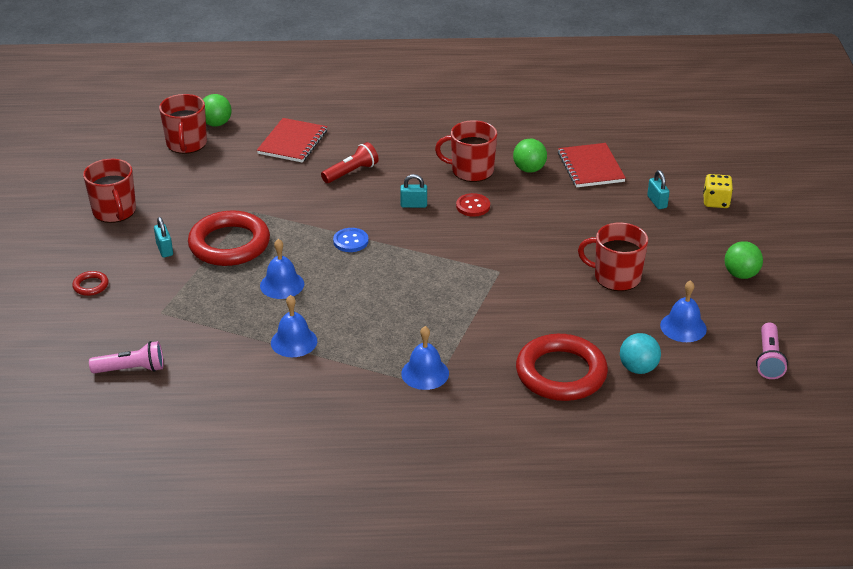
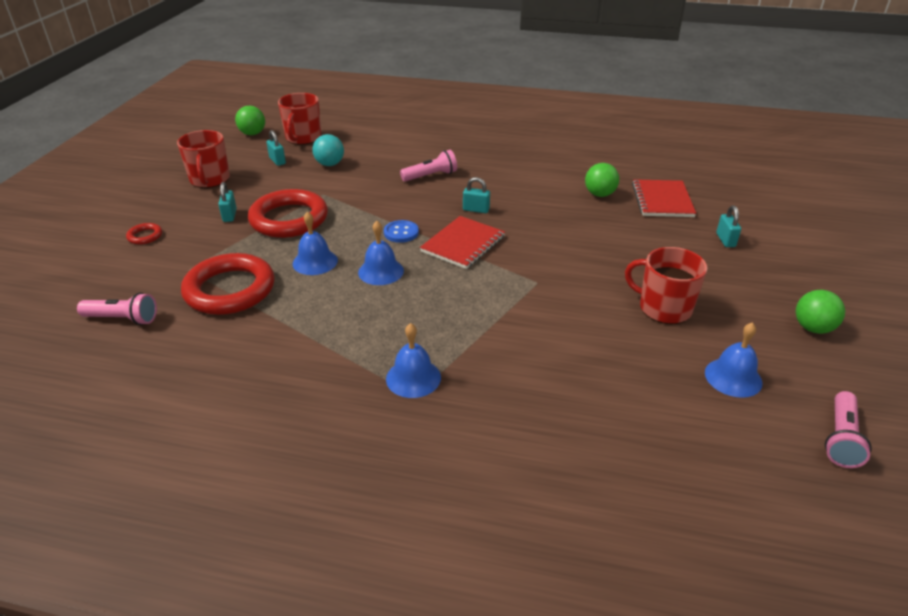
camera: 15 degrees right, 0 degrees up
green ball [203,94,231,127] -> green ball moved to [235,106,265,135]
red notebook [257,118,327,163] -> red notebook moved to [420,216,505,269]
blue bell [271,295,317,357] -> blue bell moved to [358,221,404,285]
red flashlight [321,142,379,183] -> pink flashlight [400,150,457,182]
red mug [435,120,497,182] -> none
red button [456,193,490,217] -> none
red ring [516,334,608,401] -> red ring moved to [181,253,275,315]
turquoise ball [620,333,661,374] -> turquoise ball moved to [312,134,344,166]
yellow dice [703,174,733,208] -> none
none -> turquoise padlock [266,130,286,166]

